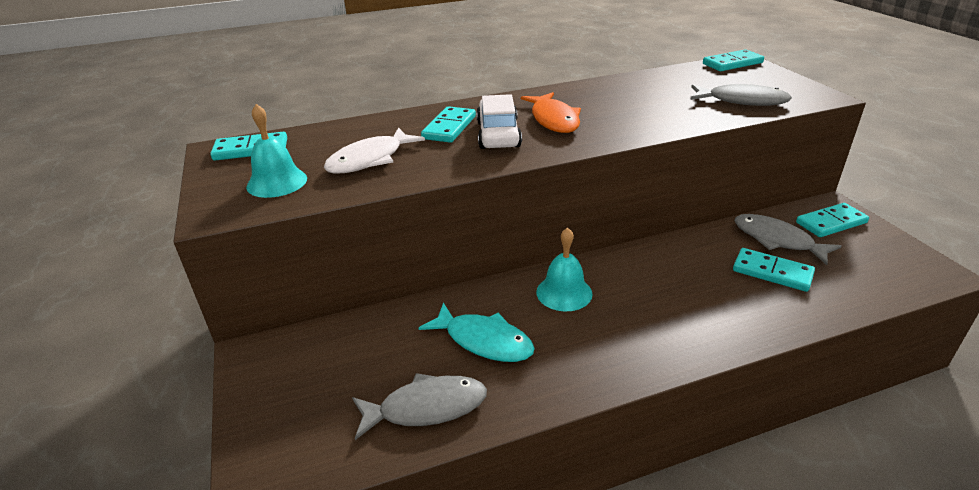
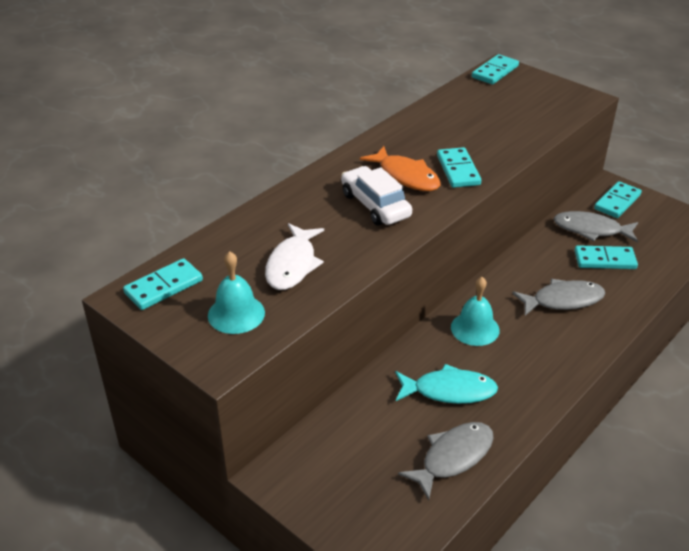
camera: 30 degrees left, 5 degrees up
turquoise domino [421,106,476,143] -> turquoise domino moved to [437,147,481,188]
grey fish [690,84,792,106] -> grey fish moved to [512,279,605,316]

